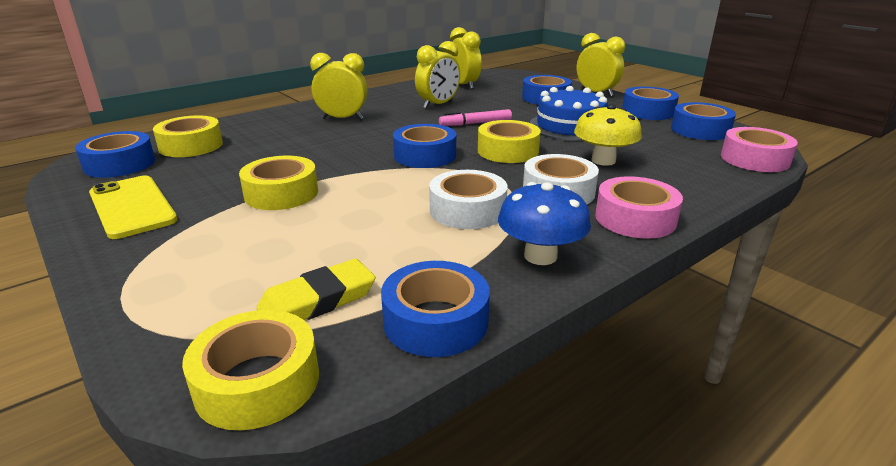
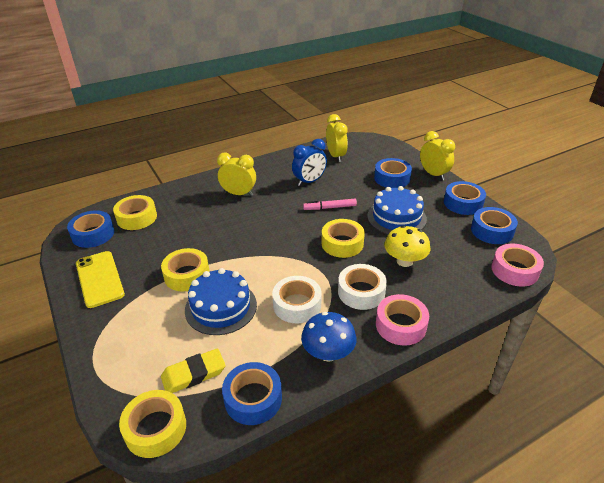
camera: 10 degrees right, 10 degrees up
blue tape [393,124,456,168] -> none
yellow clock [415,41,460,109] -> blue clock [292,139,327,186]
none -> blue cake [185,268,257,335]

